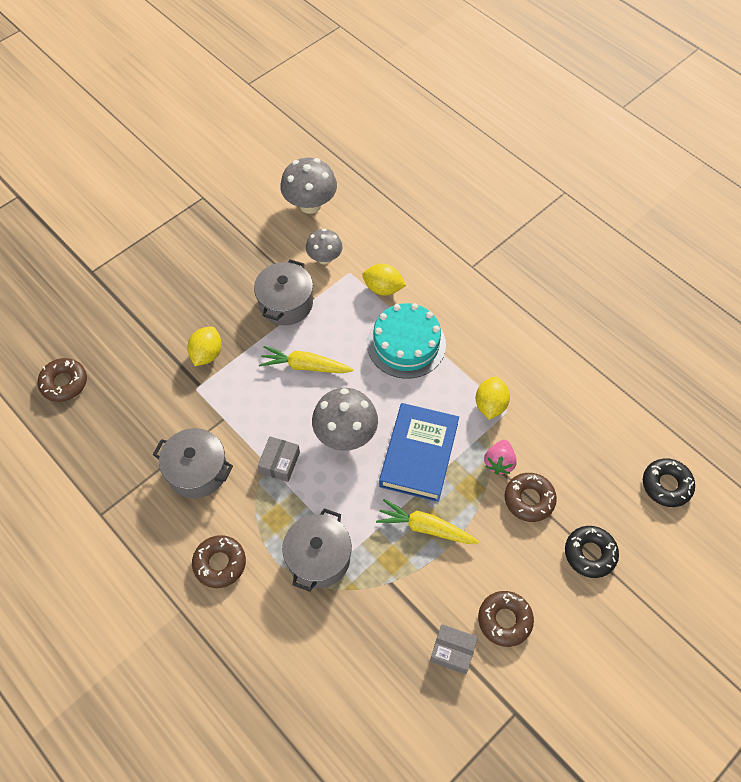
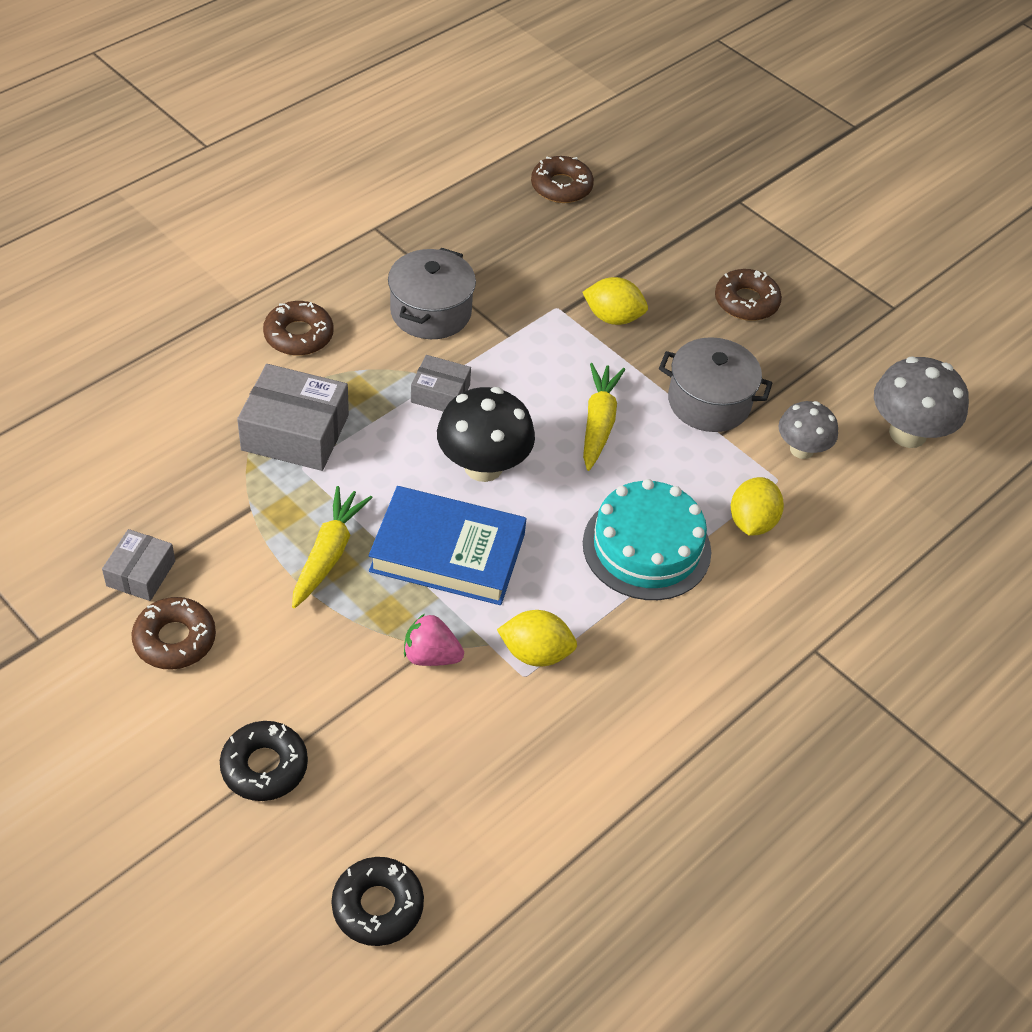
camera: 85 degrees right, 10 degrees down
grey pot [282,508,352,592] -> grey box [237,364,349,471]
grey mushroom [312,388,378,451] -> black mushroom [437,387,535,482]
brown donut [504,473,557,522] -> brown donut moved to [715,269,782,321]

